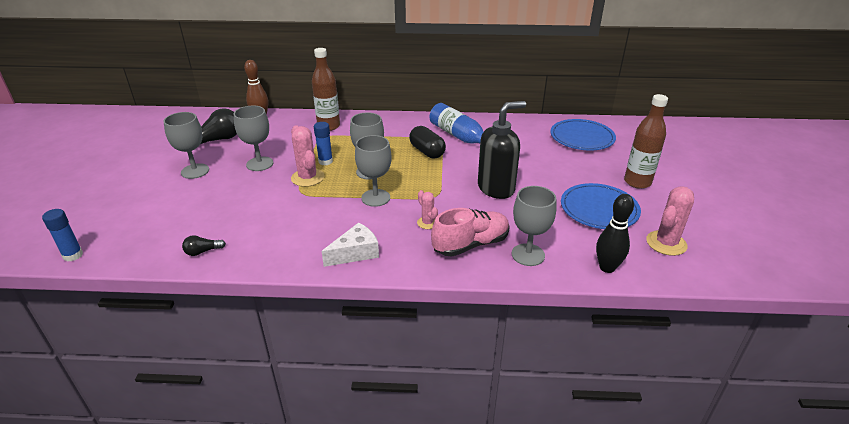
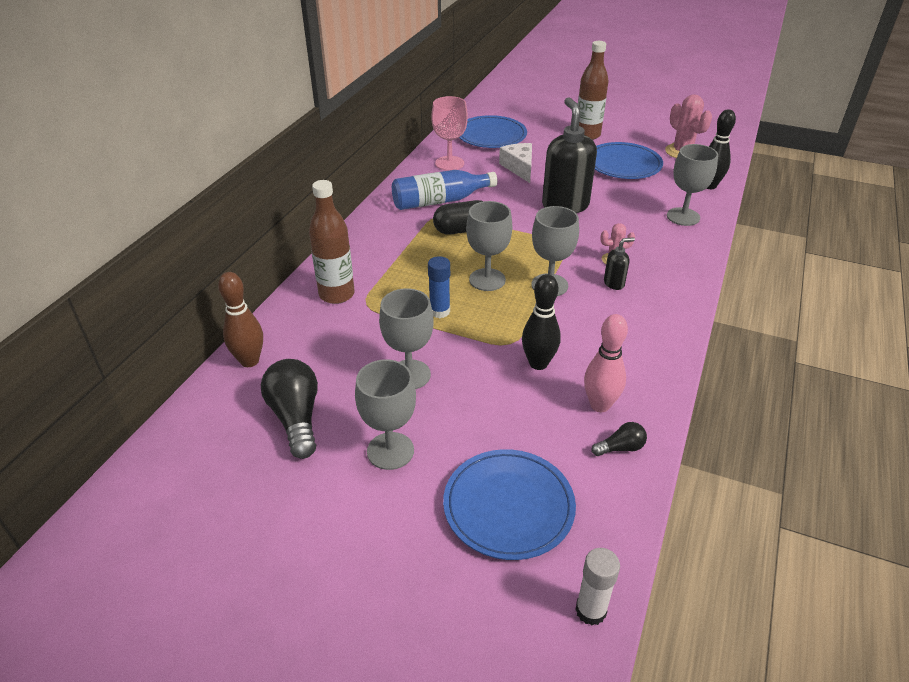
camera: 70 degrees left, 5 degrees up
blue glue stick [42,209,83,261] -> white glue stick [575,548,620,625]
black light bulb [182,235,226,256] -> black light bulb turned 105 degrees counterclockwise [592,422,647,456]
pink cactus [291,125,324,187] -> none
white cheese [322,222,379,267] -> white cheese moved to [499,143,532,183]
pink shoe [431,208,510,257] -> none
none -> pink goblet [431,96,468,171]
none -> blue plate [443,449,576,560]
none -> black bowling pin [522,274,561,370]
none -> pink bowling pin [584,314,628,412]
none -> black soap dispenser [604,237,635,290]

